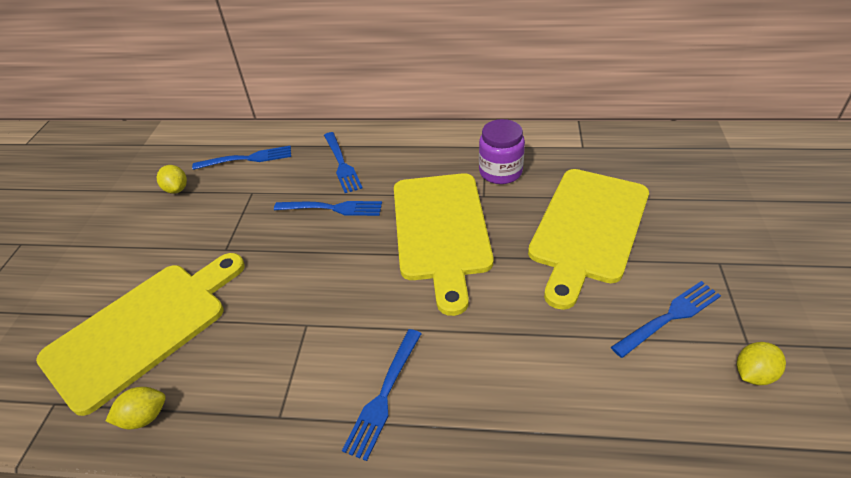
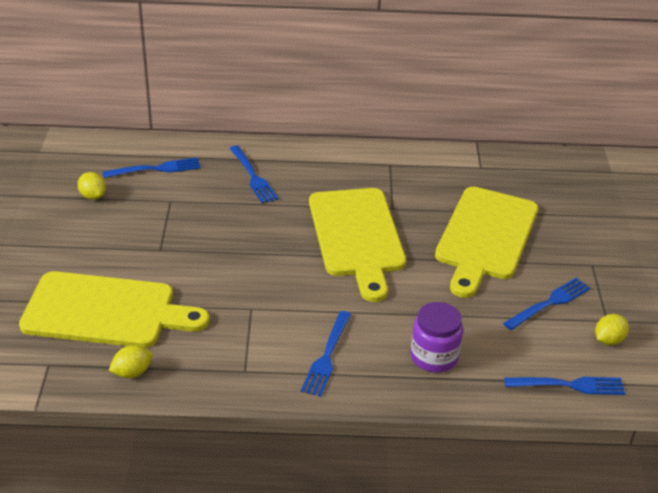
camera: 10 degrees left, 5 degrees down
yellow cutting board [36,253,245,416] -> yellow cutting board turned 60 degrees clockwise [19,271,209,348]
blue fork [274,201,382,216] -> blue fork moved to [504,377,625,395]
purple jar [479,119,525,184] -> purple jar moved to [410,302,463,373]

